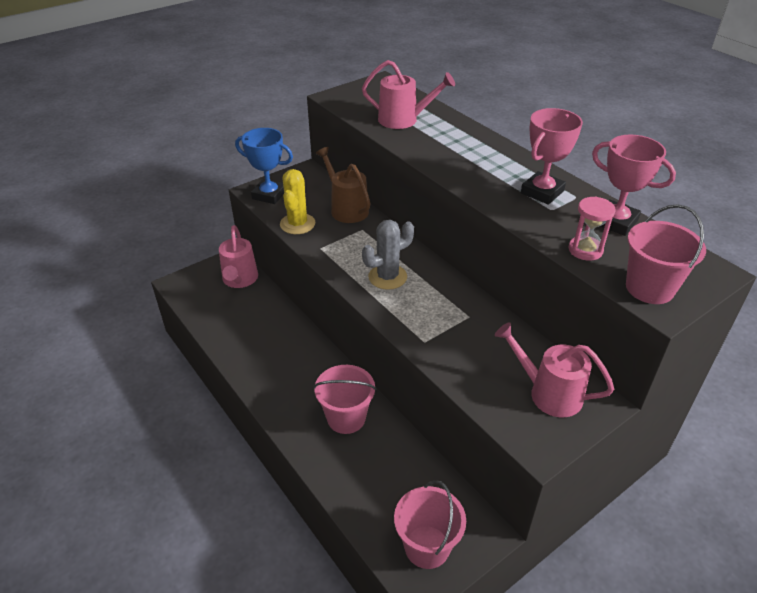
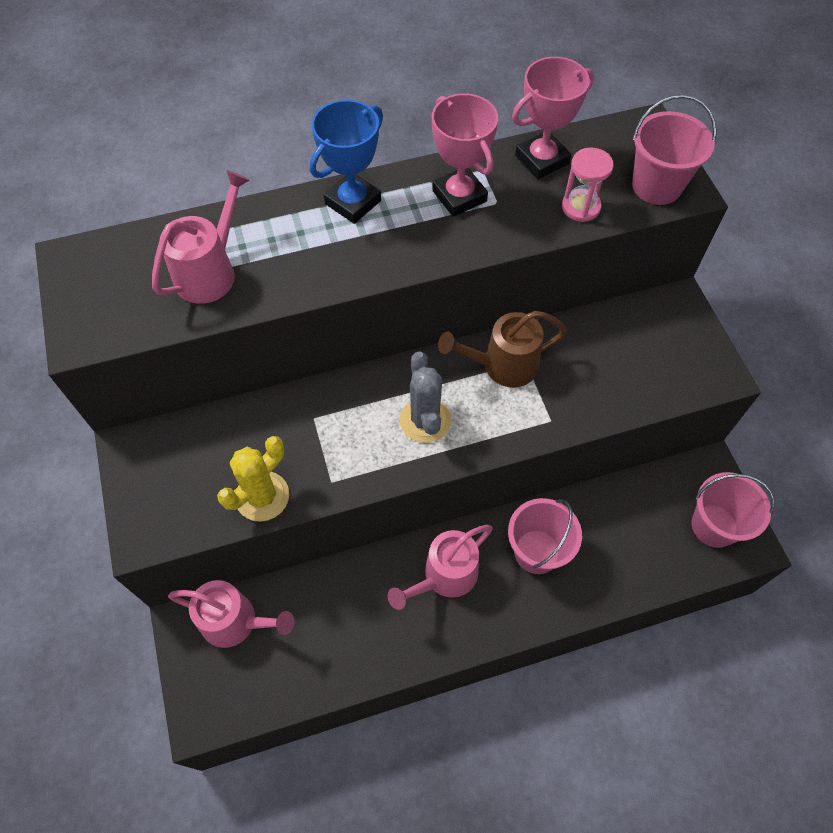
camera: 70 degrees left, 20 degrees up
blue trophy [235,128,293,204] -> blue trophy moved to [310,100,383,224]
yellow cactus [280,169,315,234] -> yellow cactus turned 75 degrees counterclockwise [217,436,289,522]
brown watering can [316,147,371,223] -> brown watering can moved to [438,311,567,387]
pink watering can [495,322,614,417] -> pink watering can moved to [388,525,493,610]

